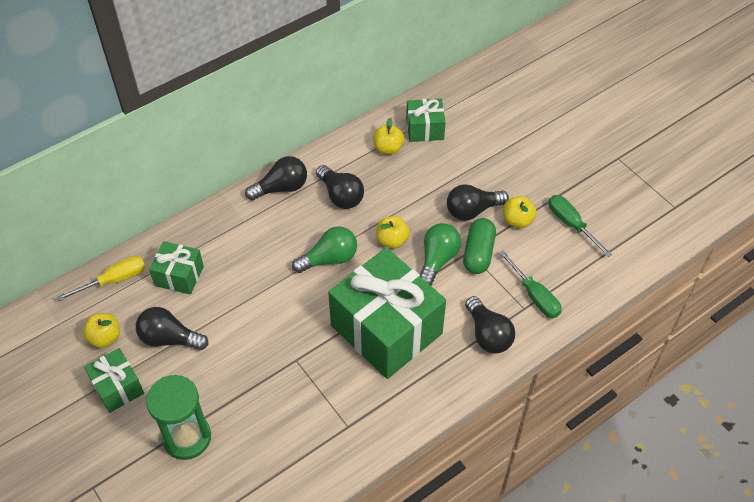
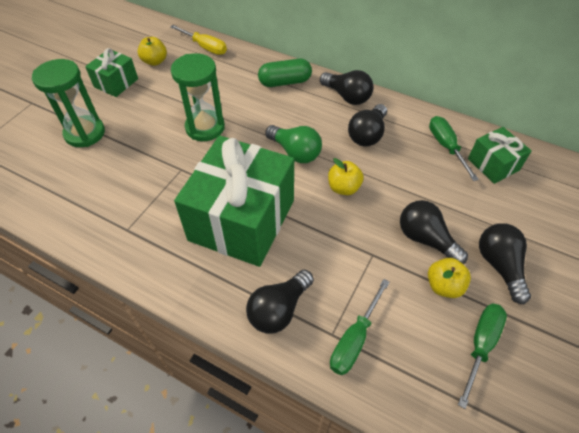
camera: 65 degrees right, 0 degrees up
black light bulb [136,307,208,350] -> black light bulb moved to [479,223,531,304]
green gift [149,241,204,295] -> none
yellow apple [373,118,404,155] -> green screwdriver [429,116,479,181]
green light bulb [420,223,461,286] -> none
green capsule [463,218,496,274] -> green capsule moved to [258,59,312,87]
none -> green hourglass [171,53,225,141]

